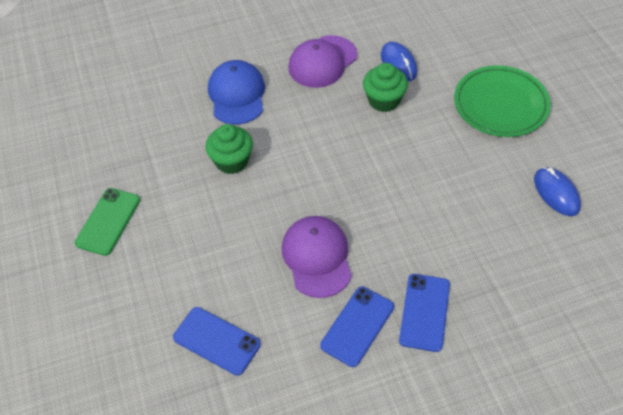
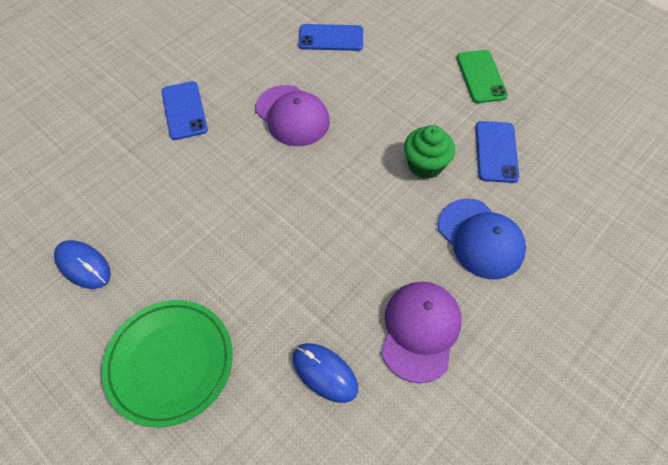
camera: 150 degrees right, 5 degrees up
blue phone [320,286,394,367] -> blue phone moved to [476,121,519,183]
green cupcake [363,63,408,112] -> none

